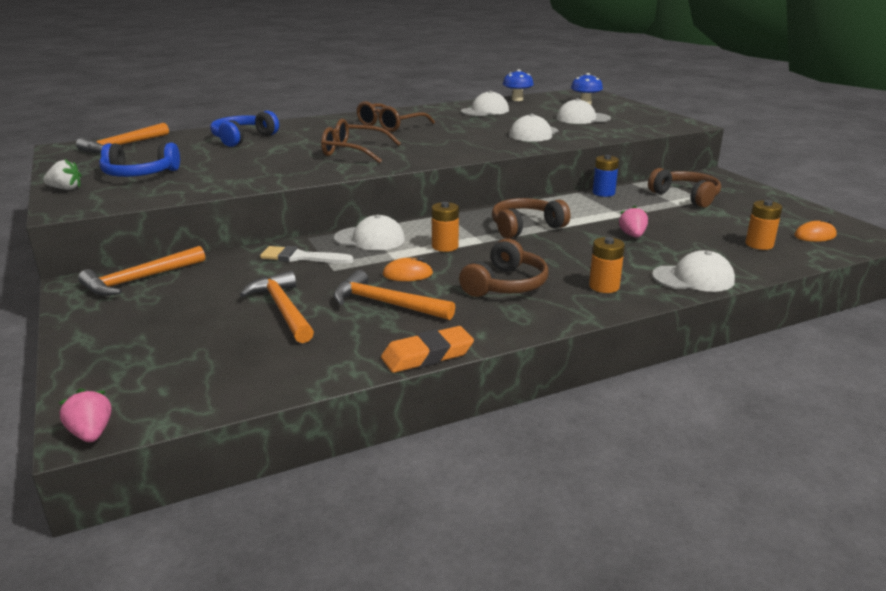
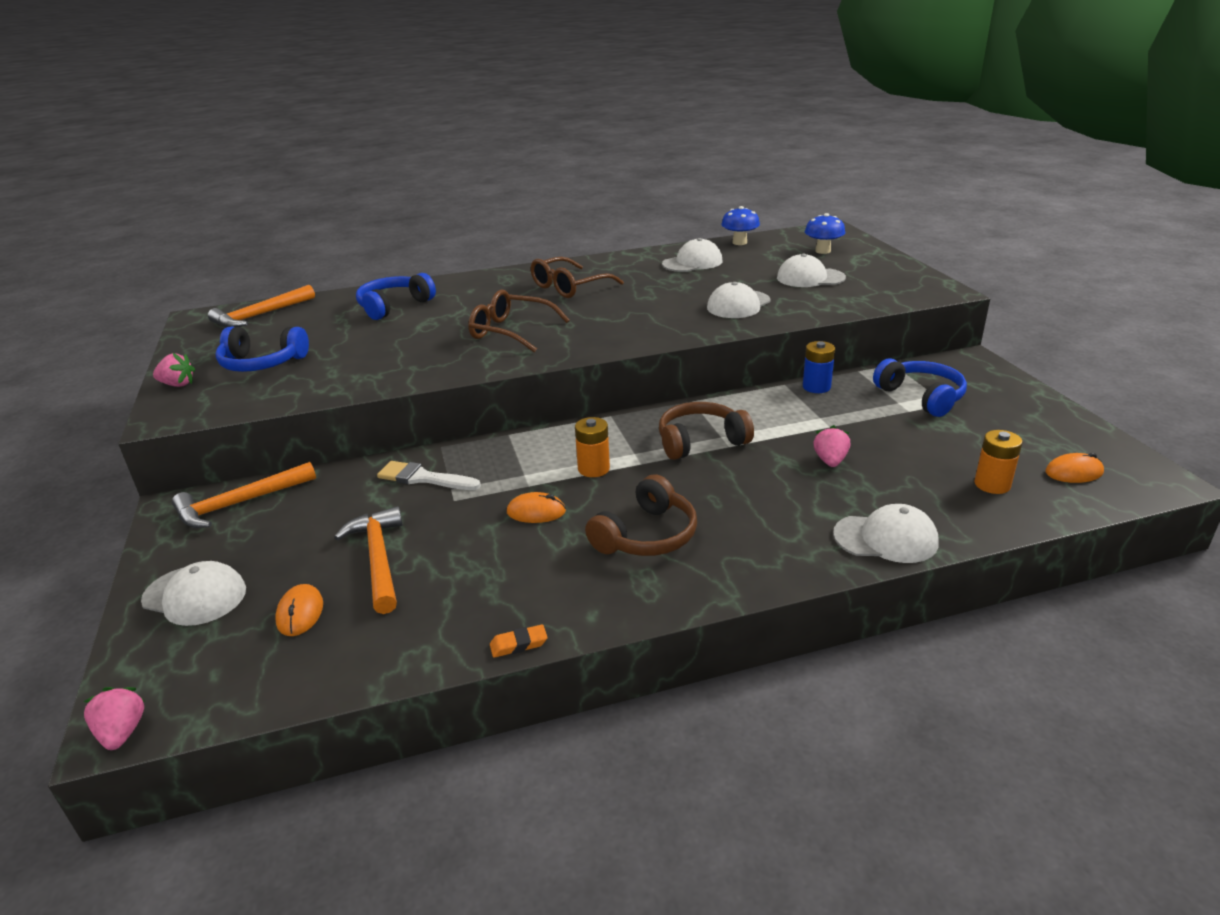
camera: 10 degrees right, 5 degrees up
white strawberry [43,159,82,190] -> pink strawberry [153,353,195,387]
white cap [334,214,405,250] -> white cap moved to [141,561,246,626]
orange hammer [334,270,455,320] -> none
orange eraser [381,326,474,373] -> orange eraser [490,624,547,658], size x0.53
orange battery [589,237,625,293] -> none
brown headphones [648,168,721,208] -> blue headphones [873,358,967,417]
none -> orange mouse [275,584,323,636]

